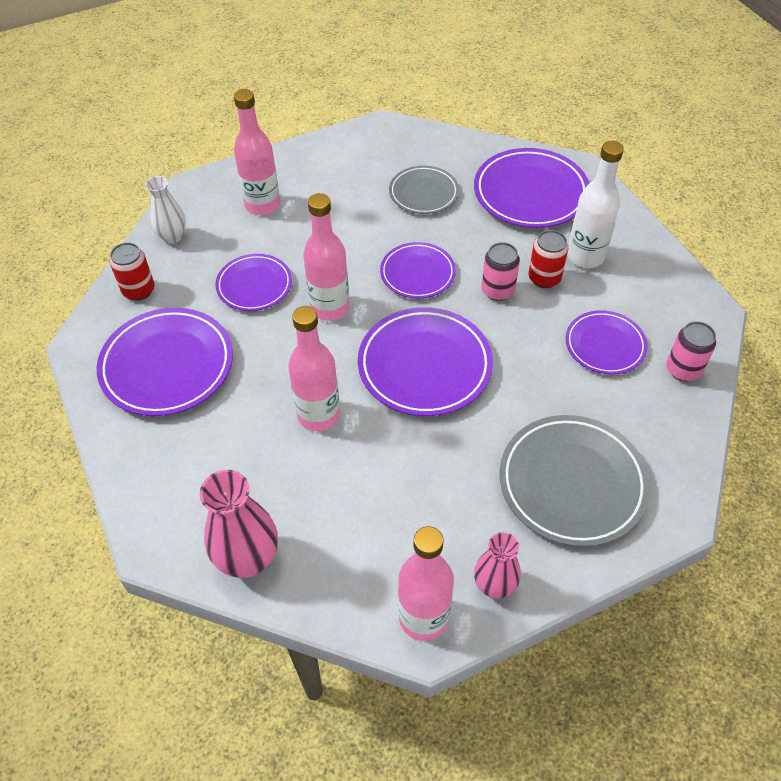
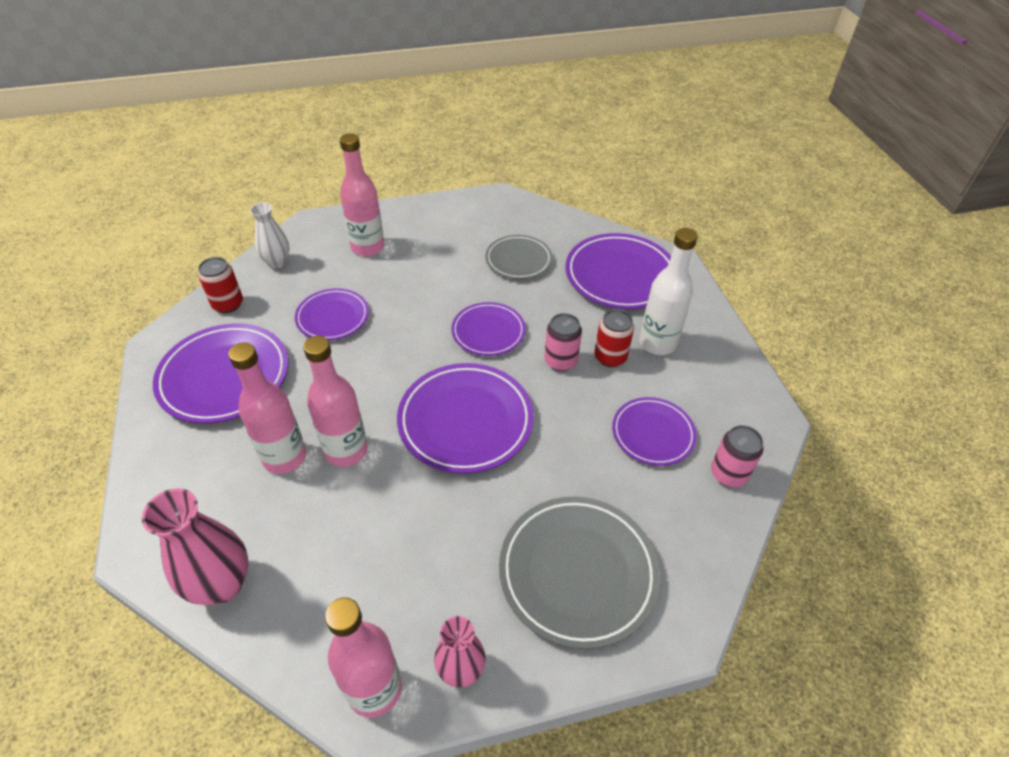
camera: 10 degrees right, 5 degrees down
pink bottle [303,193,350,321] -> pink bottle moved to [228,342,306,474]

